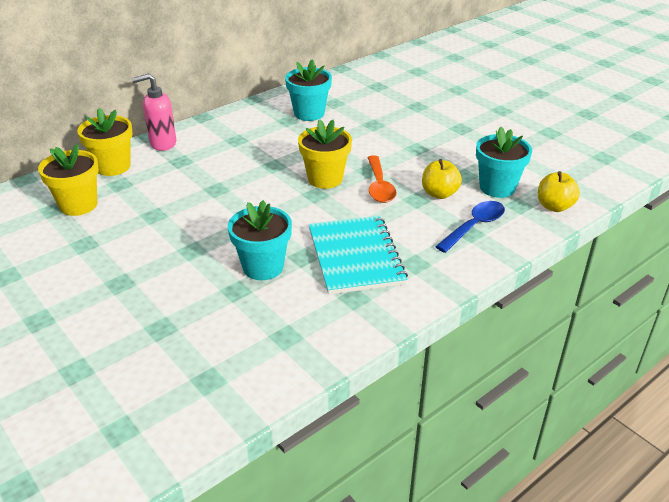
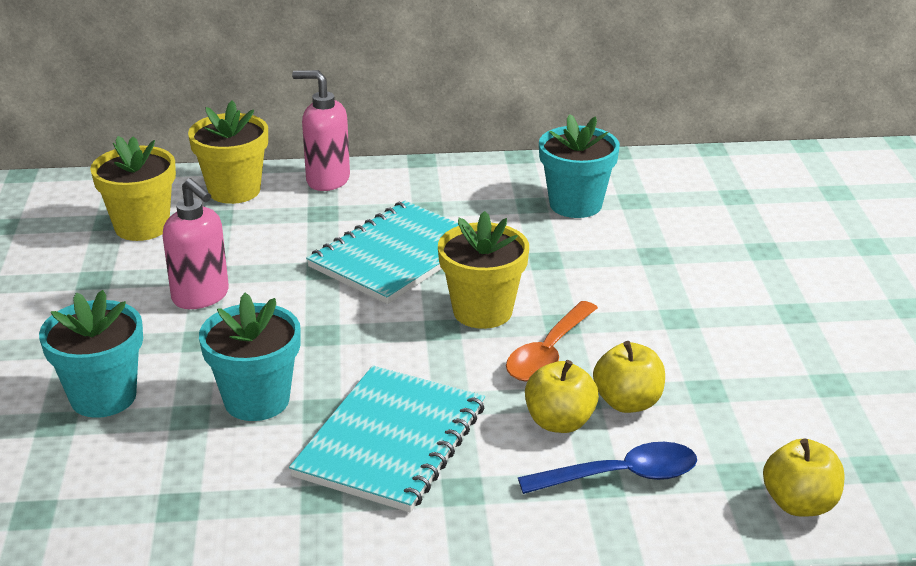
camera: 35 degrees right, 5 degrees down
turquoise flower pot [476,127,532,198] -> turquoise flower pot moved to [39,290,143,418]
none -> pink soap dispenser [163,178,229,309]
none -> turquoise notebook [306,201,459,304]
none -> yellow apple [525,360,599,433]

